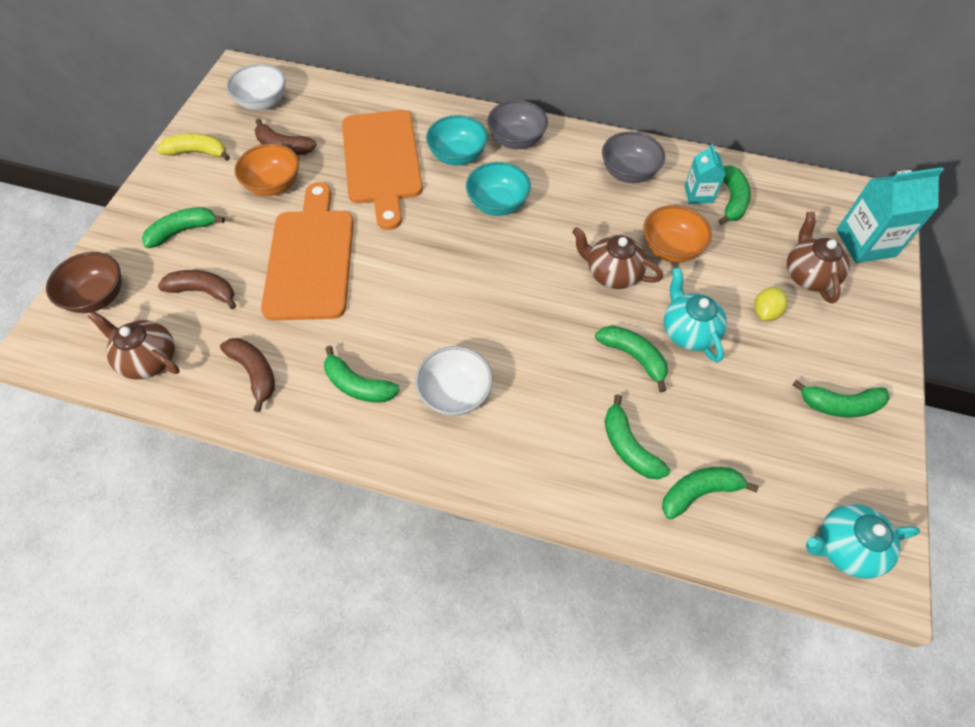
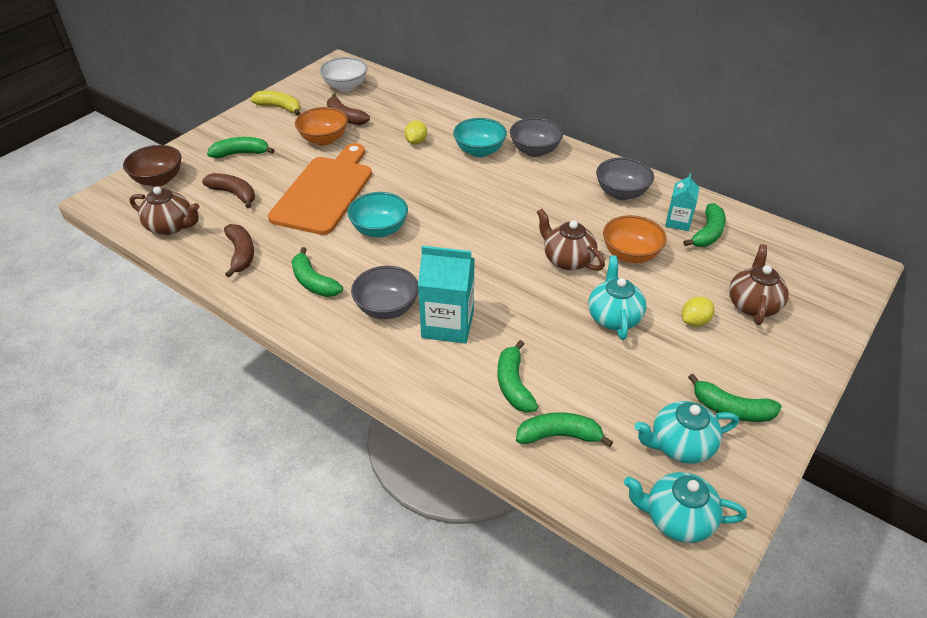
camera: 20 degrees right, 15 degrees down
brown teapot [88,311,180,379] -> brown teapot turned 150 degrees clockwise [130,187,200,235]
orange cutting board [342,110,423,230] -> yellow lemon [405,120,427,145]
white bowl [415,346,493,416] -> grey bowl [351,266,419,319]
turquoise bowl [466,162,531,216] -> turquoise bowl moved to [347,192,408,238]
green banana [595,326,668,392] -> none
turquoise carton [836,167,944,263] -> turquoise carton moved to [418,246,475,344]
none -> turquoise teapot [635,401,739,464]

